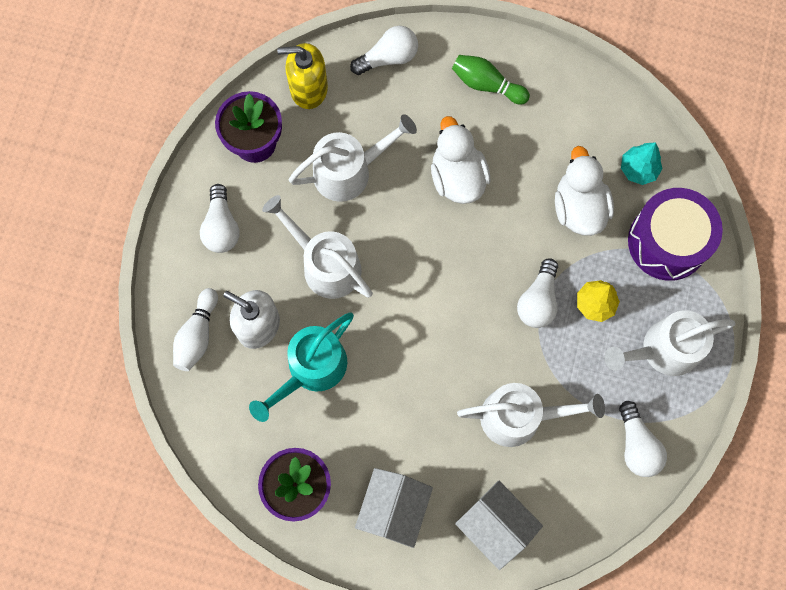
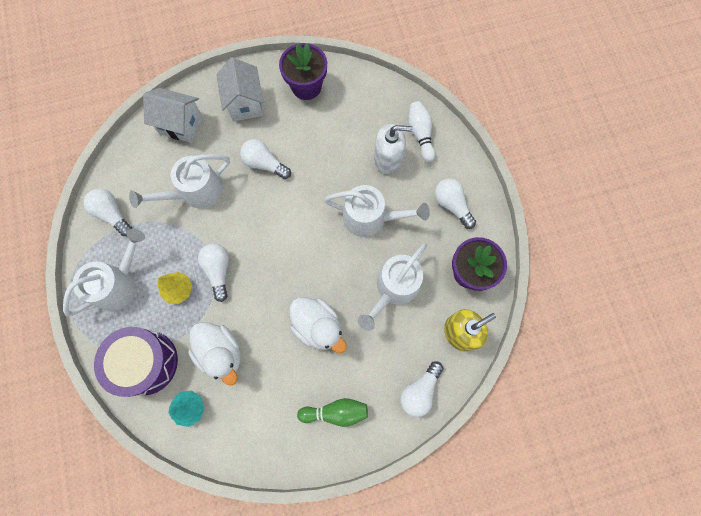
camera: 150 degrees right, 0 degrees up
turquoise watering can [249,312,354,422] -> none
none -> white light bulb [240,139,291,179]

